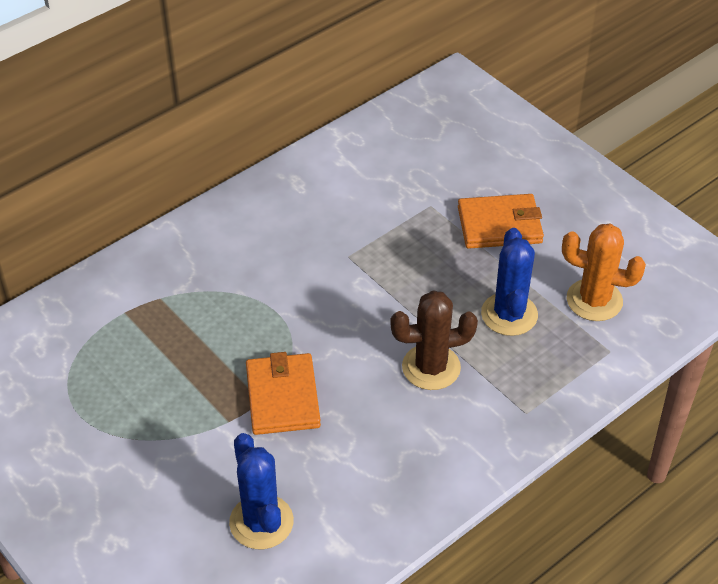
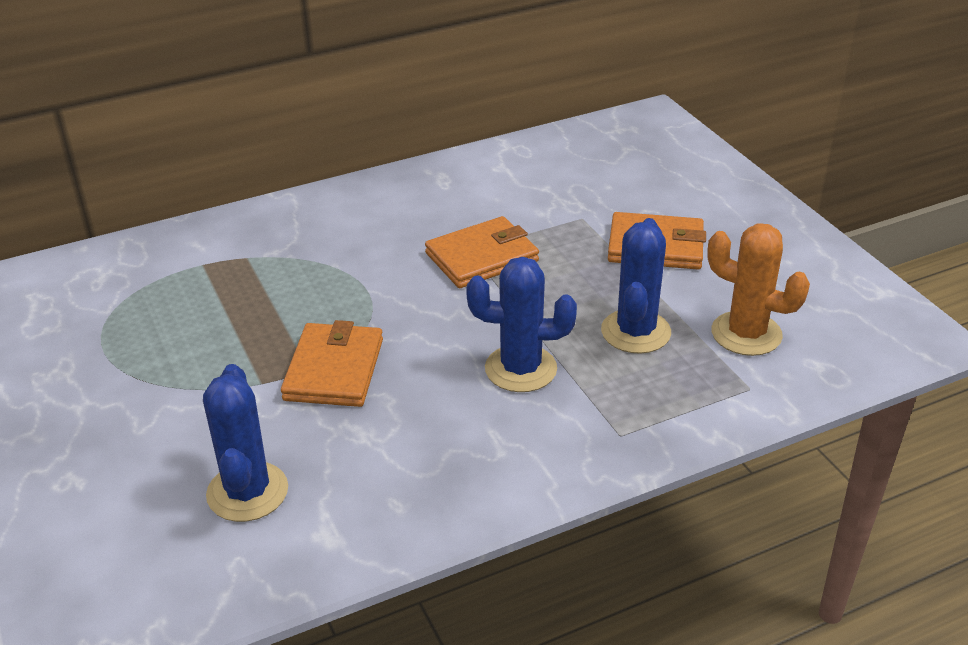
camera: 15 degrees right, 10 degrees down
brown cactus [390,290,478,390] -> blue cactus [466,257,577,392]
none -> orange wallet [425,216,539,288]

